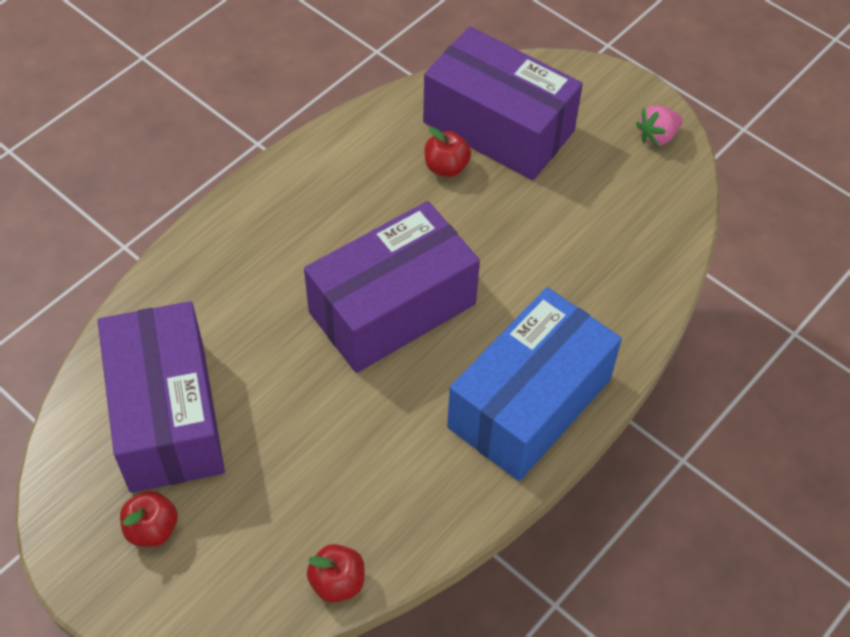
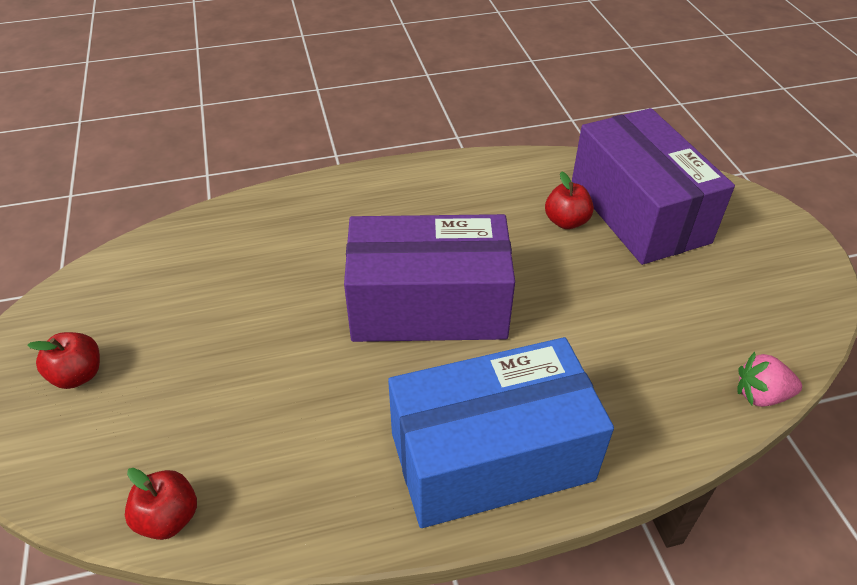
camera: 35 degrees right, 10 degrees down
purple box [98,301,225,493] -> none
pink strawberry [636,105,682,147] -> pink strawberry moved to [737,352,802,407]

